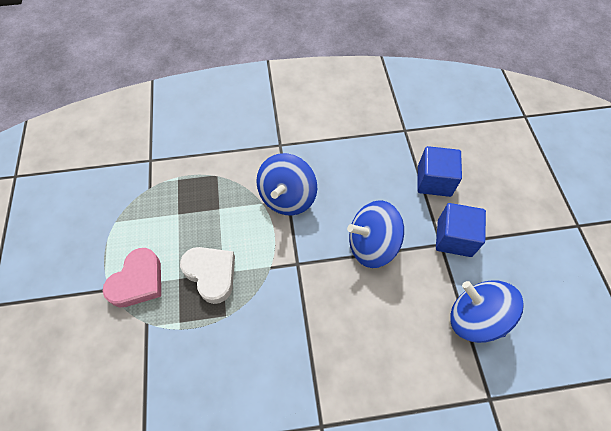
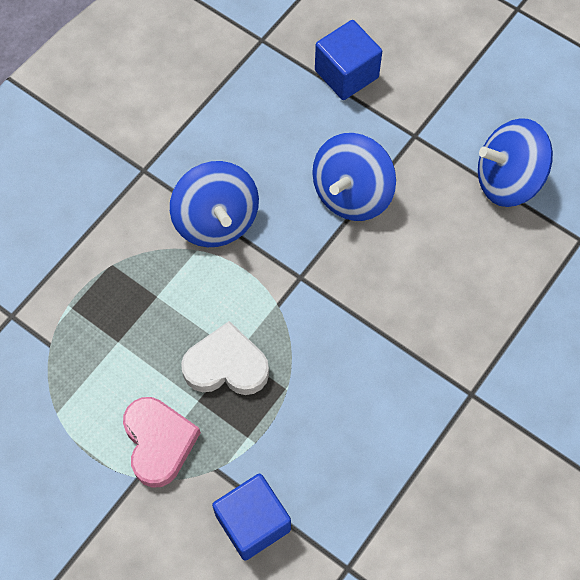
camera: 45 degrees left, 5 degrees up
blue cube [436,203,486,257] -> blue cube moved to [212,474,291,561]

